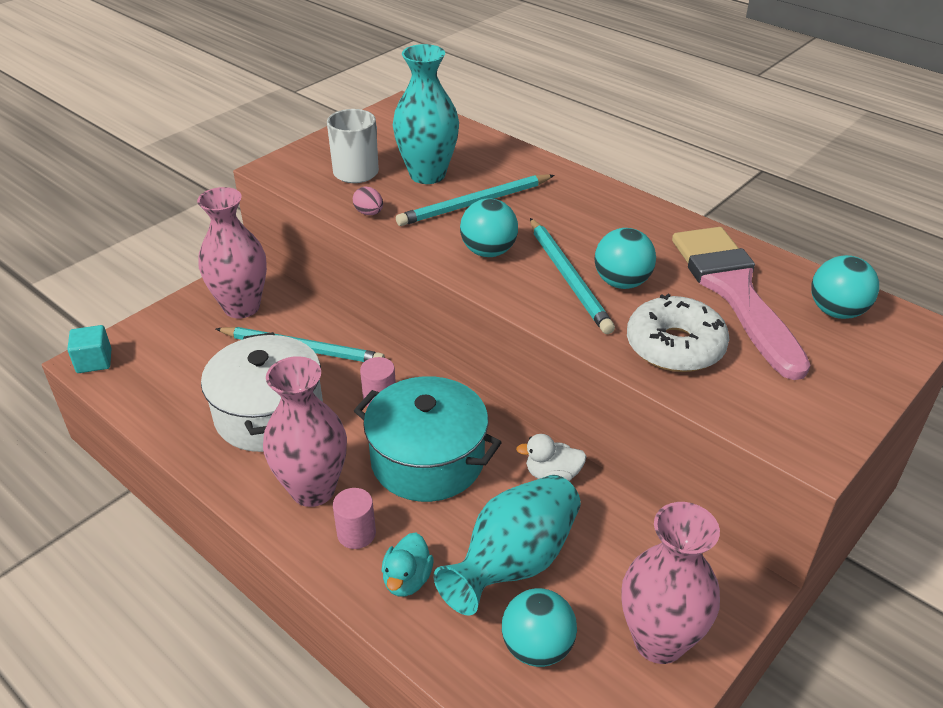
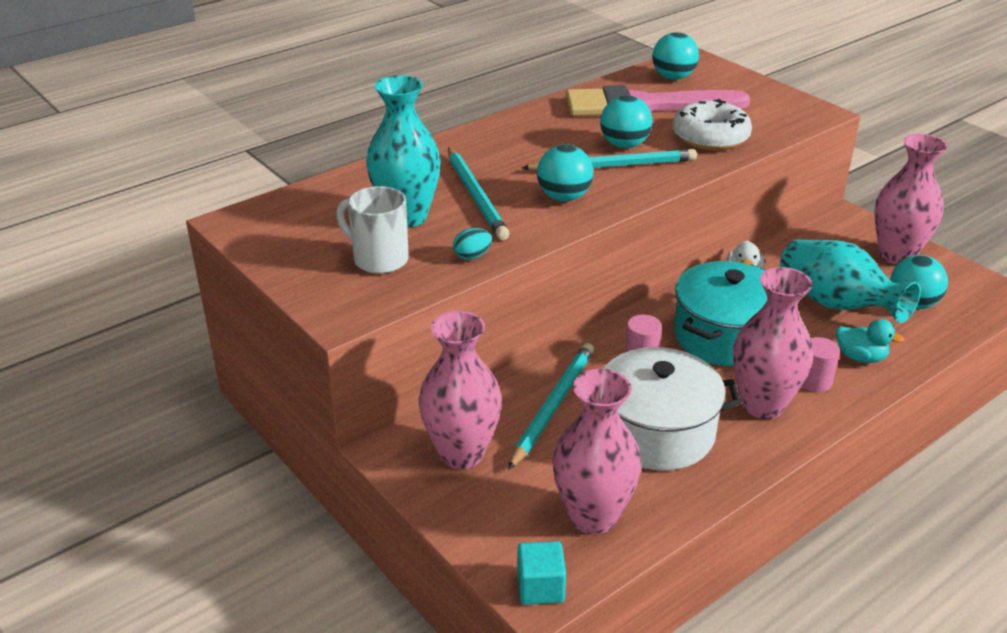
camera: 80 degrees left, 5 degrees down
pink egg [353,186,383,215] -> turquoise egg [453,228,492,260]
none -> pink vase [552,369,642,535]

